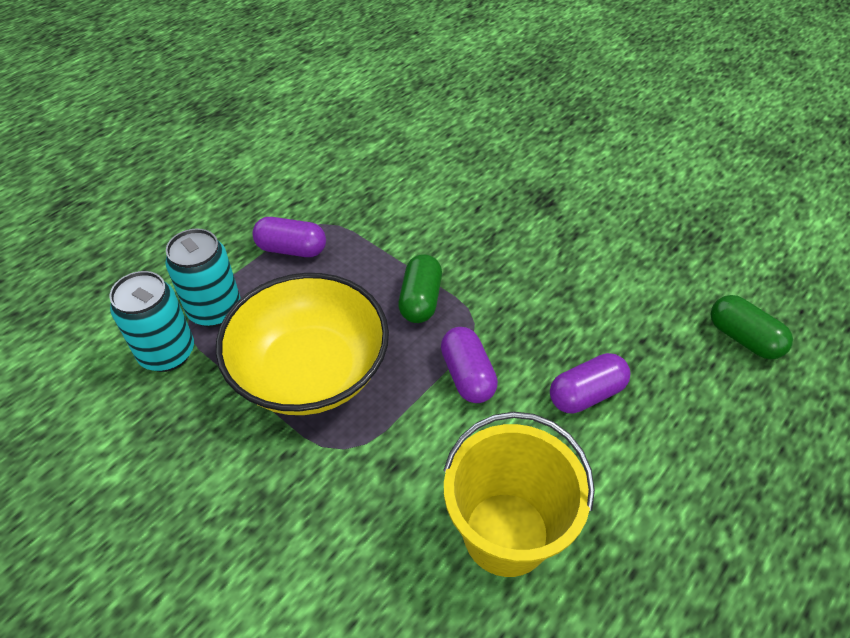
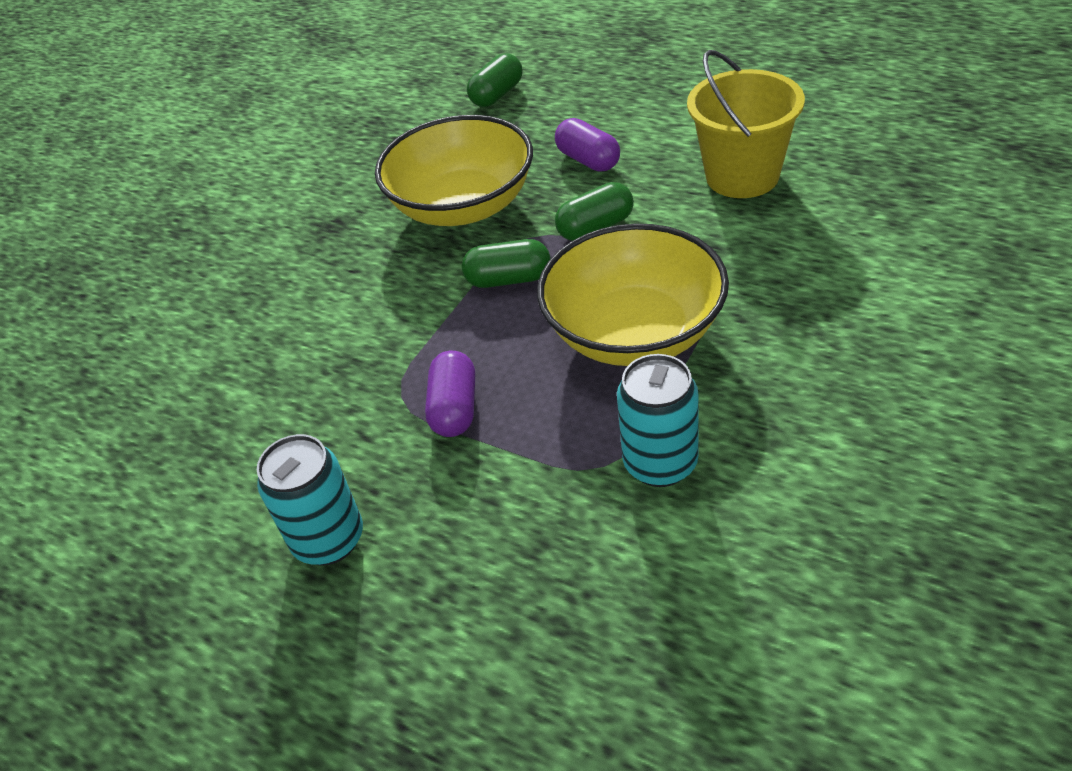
camera: 95 degrees left, 5 degrees down
turquoise can [165,228,241,327] -> turquoise can moved to [257,434,363,565]
purple capsule [441,327,498,403] -> green capsule [555,182,634,241]
none -> yellow bowl [375,115,533,226]

